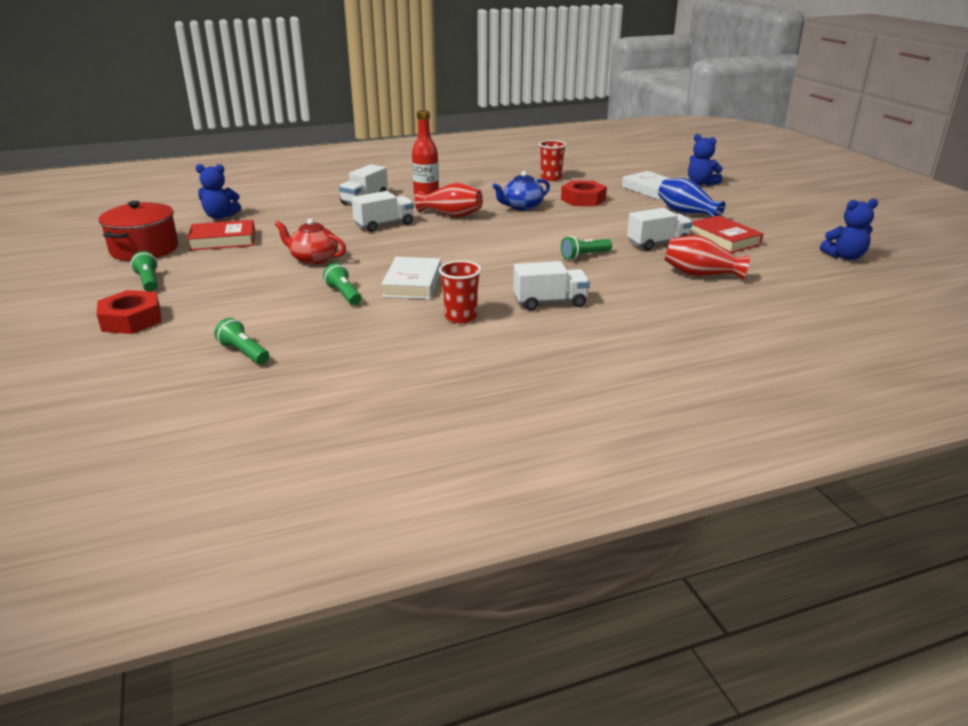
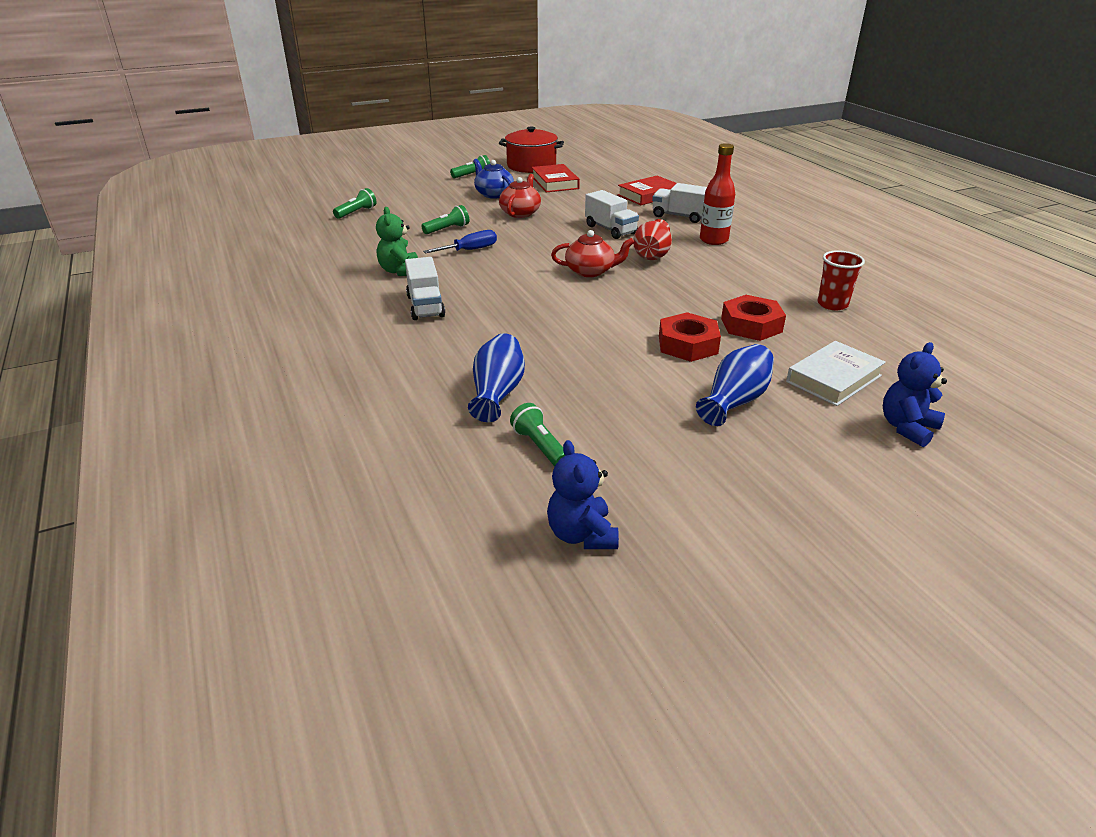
camera: 85 degrees right, 5 degrees up
red nut [96,290,161,334] -> red nut moved to [659,312,721,362]
blue teddy bear [195,164,241,219] -> none
white book [381,257,441,299] -> blue screwdriver [423,230,497,254]
red cup [439,261,481,323] -> green teddy bear [376,207,418,276]
blue teapot [492,171,550,211] -> blue teapot moved to [473,159,514,199]
green flashlight [561,236,612,260] -> green flashlight moved to [510,403,565,466]
white truck [627,208,693,251] -> none
red vase [664,235,750,280] -> blue vase [468,333,525,422]
red book [690,215,763,253] -> red book moved to [618,176,676,205]
none -> red teapot [551,230,634,277]

